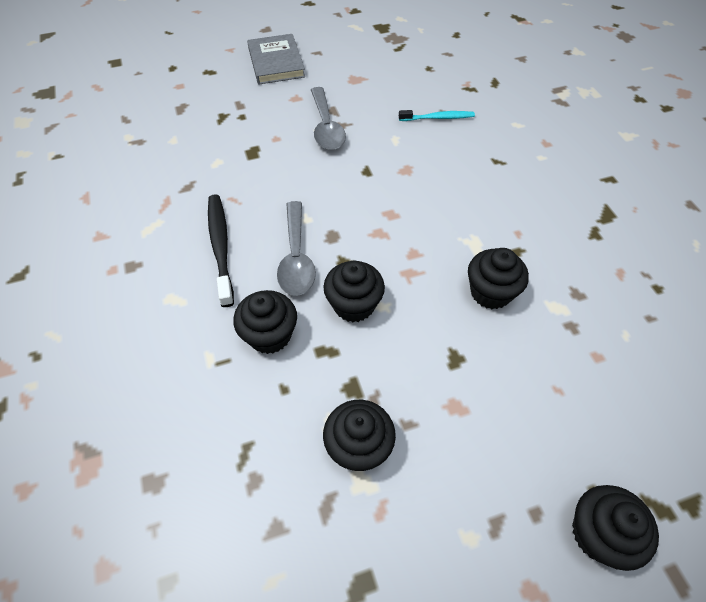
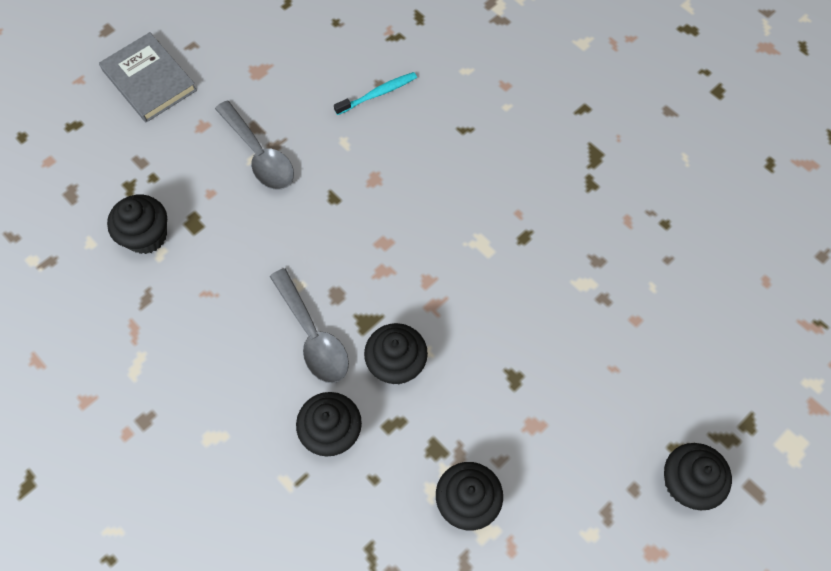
camera: 25 degrees left, 10 degrees up
black toothbrush [208,194,234,307] -> none
black cupcake [468,248,529,309] -> black cupcake moved to [107,195,167,254]

